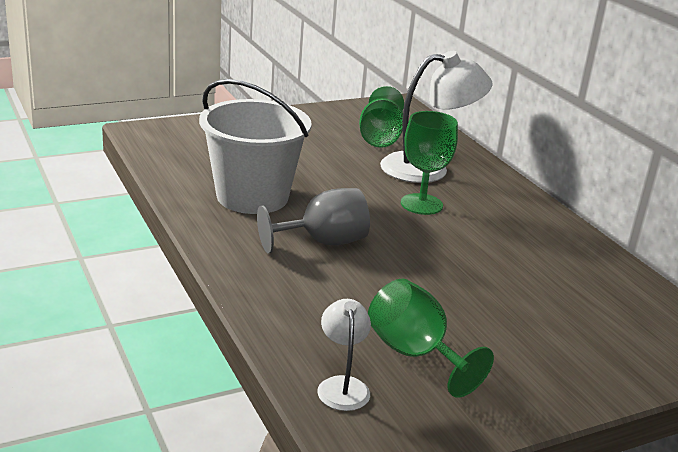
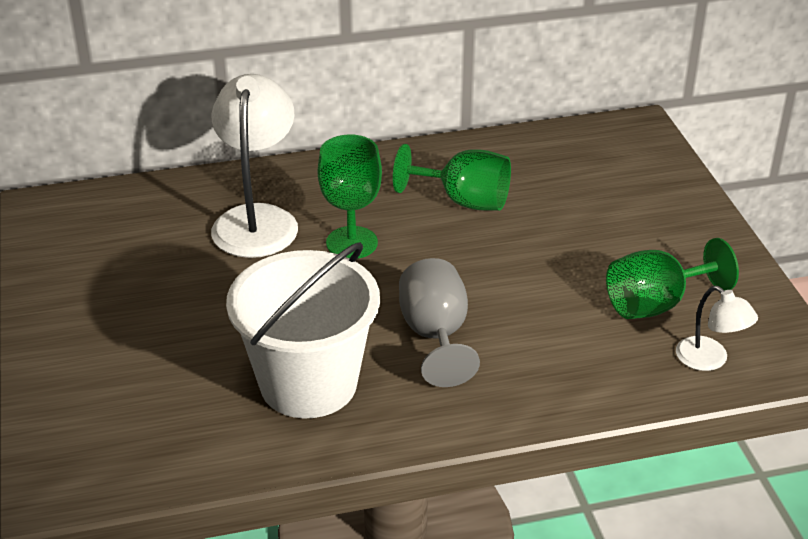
camera: 75 degrees left, 10 degrees up
white lamp [317,299,371,411] -> white lamp turned 135 degrees counterclockwise [676,286,758,371]
green goblet [359,86,404,148] -> green goblet moved to [393,144,511,211]

